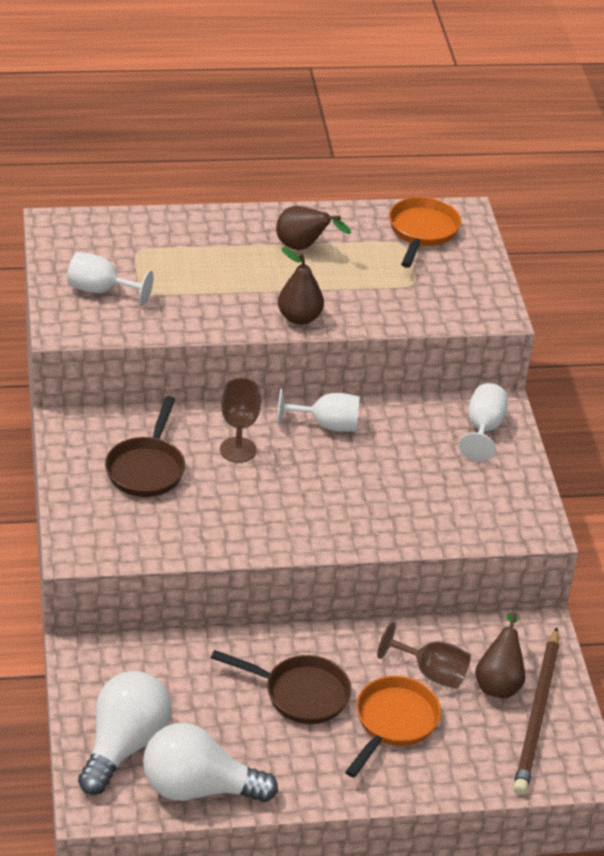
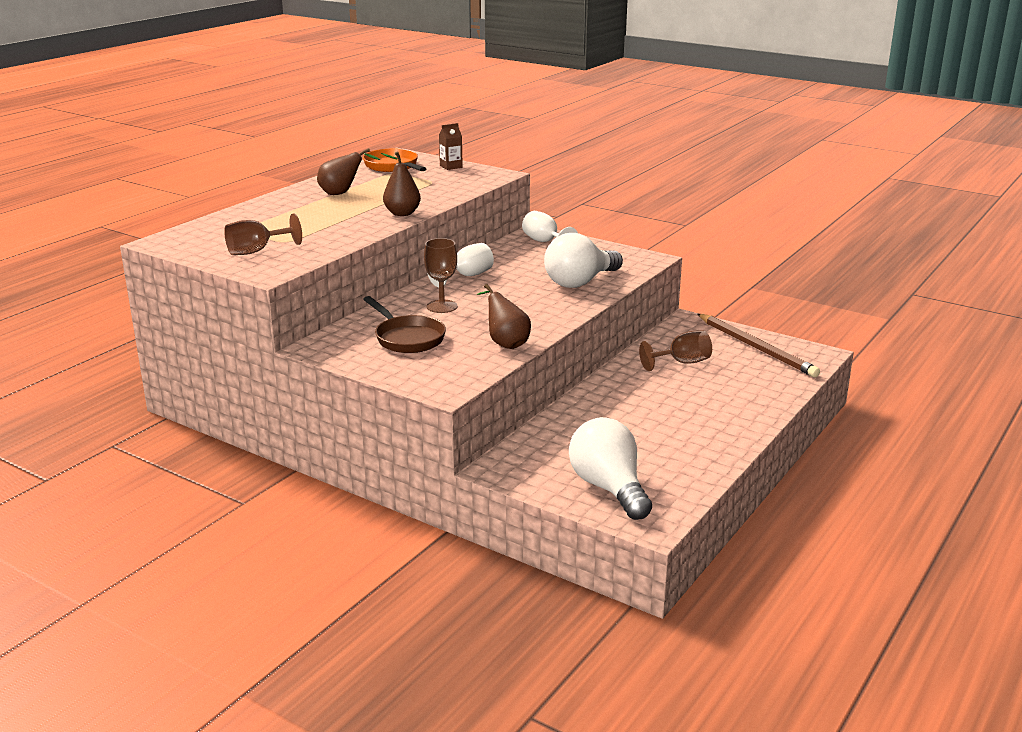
camera: 45 degrees left, 15 degrees down
white goblet [67,252,154,306] -> brown goblet [224,213,302,255]
white light bulb [143,723,278,802] -> white light bulb moved to [544,233,623,288]
brown pan [211,650,351,724] -> none
orange pan [345,676,441,778] -> none
brown pear [475,612,525,699] -> brown pear moved to [477,284,531,349]
none -> brown carton [439,123,463,170]

